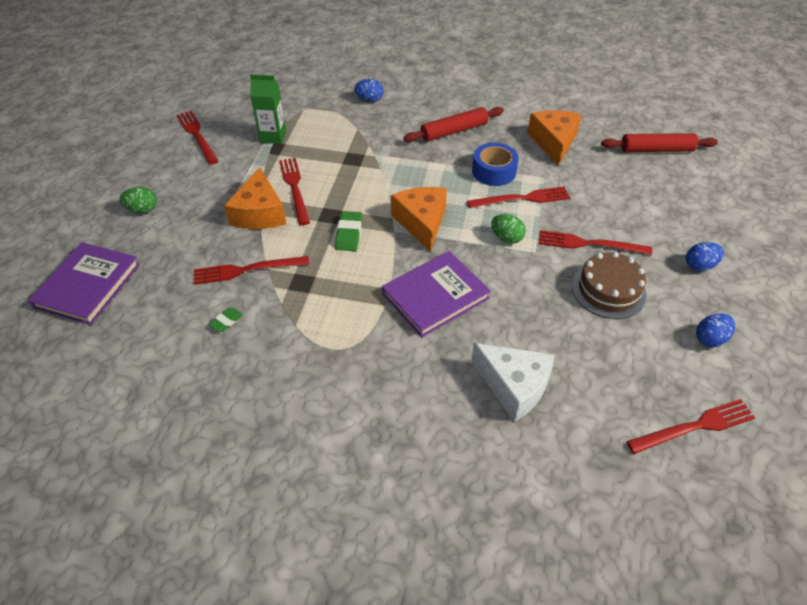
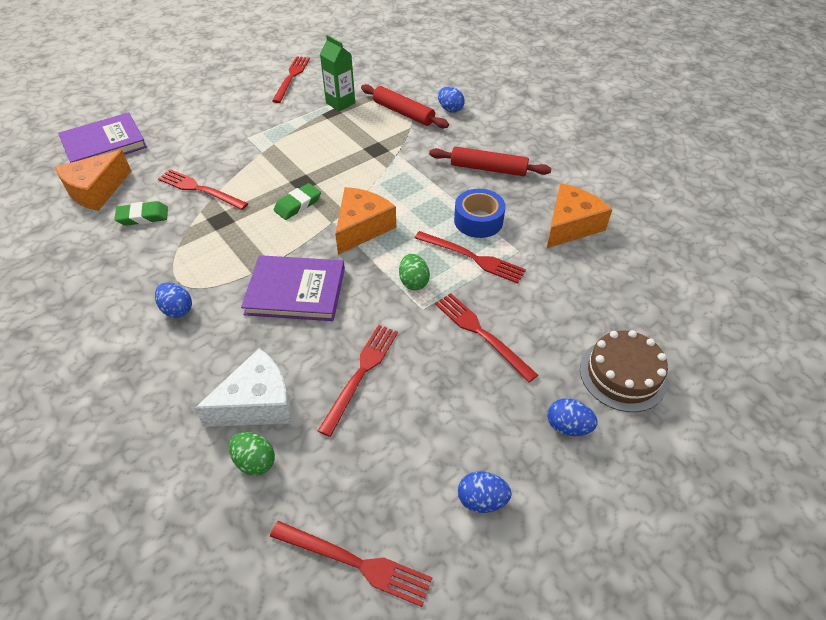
camera: 40 degrees right, 0 degrees up
green egg [120,187,157,213] -> green egg moved to [229,432,275,476]
green eraser [208,307,243,332] -> green eraser [114,201,168,226], size x1.62
orange cheese [224,167,286,229] -> orange cheese moved to [55,150,131,211]
red fork [279,158,310,225] -> red fork moved to [318,325,398,437]
white cheese [471,343,554,422] -> white cheese turned 105 degrees counterclockwise [194,348,292,427]
brown cake [572,251,647,319] -> brown cake moved to [580,330,668,412]
red rolling pin [601,133,718,152] -> red rolling pin moved to [361,84,449,128]
none -> blue egg [155,283,192,318]

